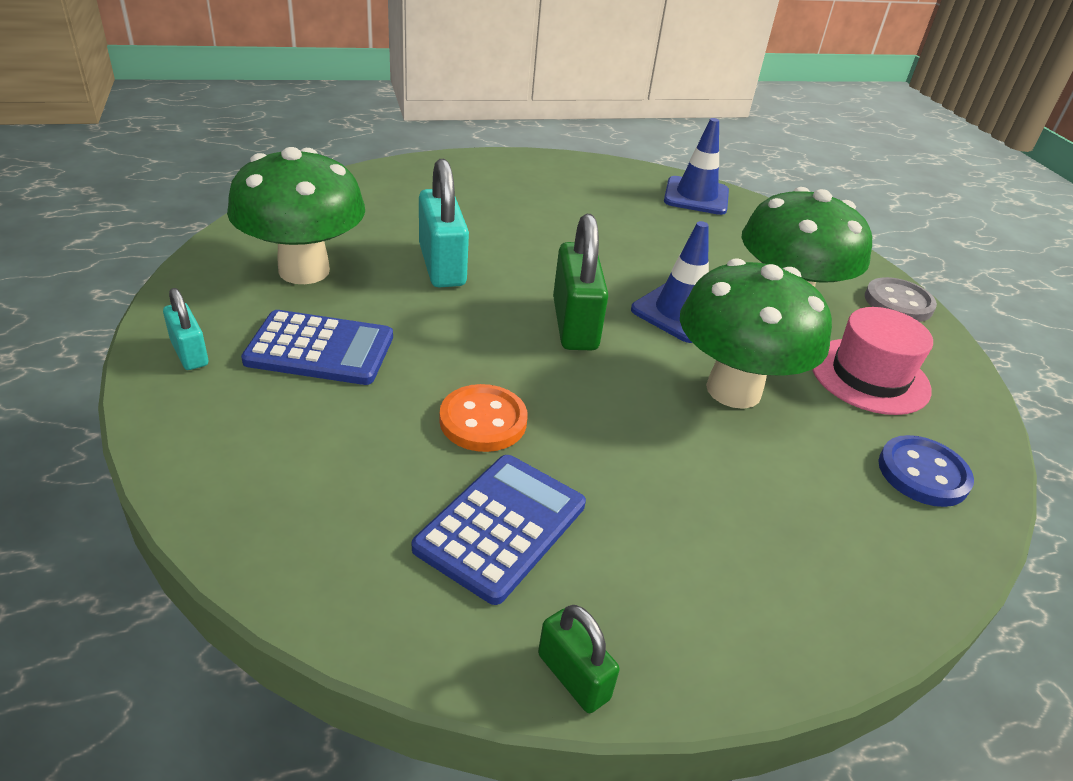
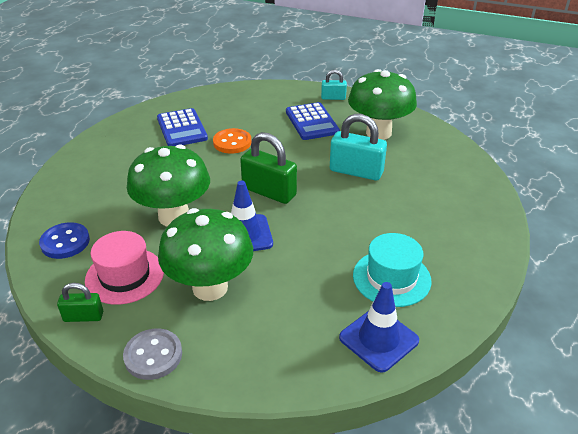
camera: 130 degrees right, 0 degrees up
blue calculator [241,310,393,385] -> blue calculator turned 60 degrees counterclockwise [286,102,340,140]
green padlock [538,605,620,713] -> green padlock moved to [57,283,103,322]
none -> turquoise hat [353,233,432,307]

